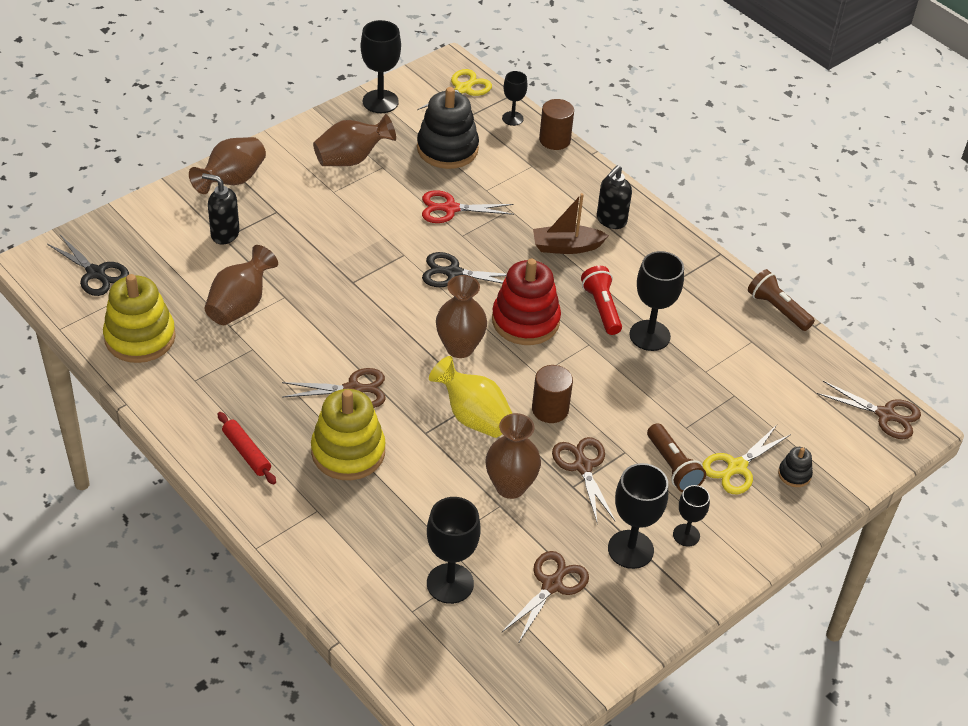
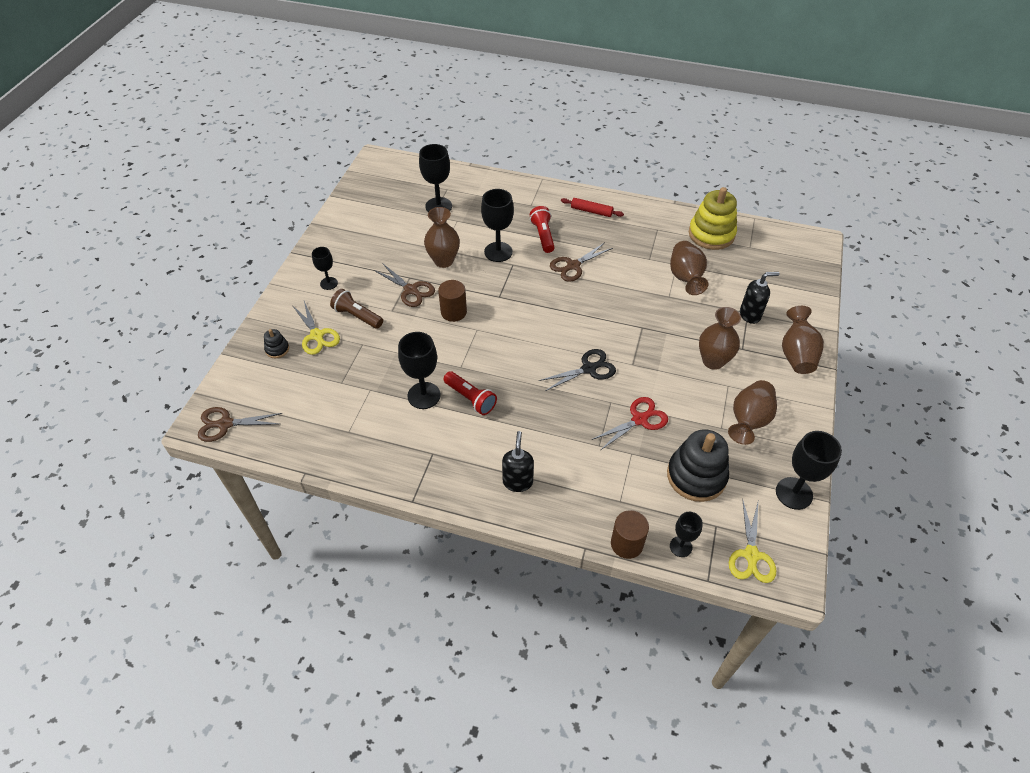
camera: 150 degrees right, 5 degrees up
black scissors [47,235,129,296] -> none
yellow stacking toy [311,389,386,480] -> red flashlight [530,206,555,253]
yellow vase [429,356,513,438] -> none
brown vase [436,275,487,358] -> brown vase moved to [699,307,741,370]
red stacking toy [492,259,561,345] -> none
brown scissors [502,551,589,644] -> none
brown boat [533,193,609,254] -> none
black goblet [608,463,668,569] -> black goblet moved to [481,189,514,262]
yellow scissors [702,425,791,494] -> yellow scissors turned 135 degrees clockwise [292,301,340,355]
brown flashlight [748,269,815,331] -> none

